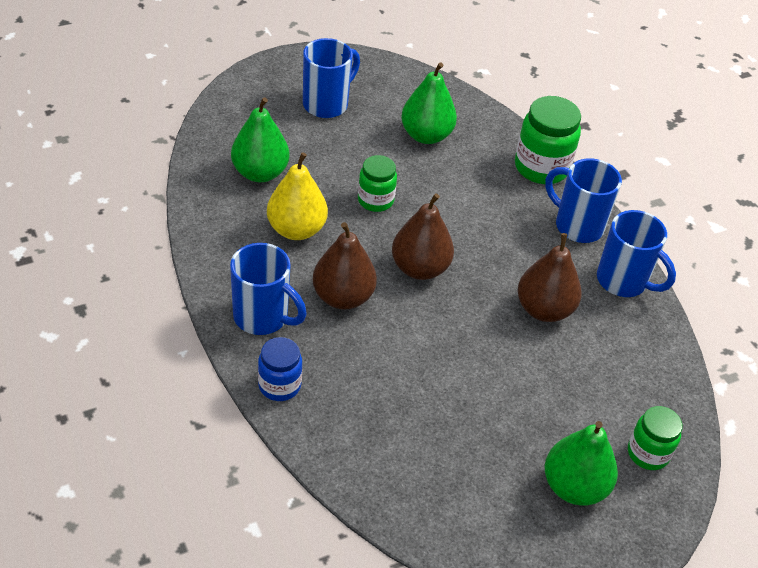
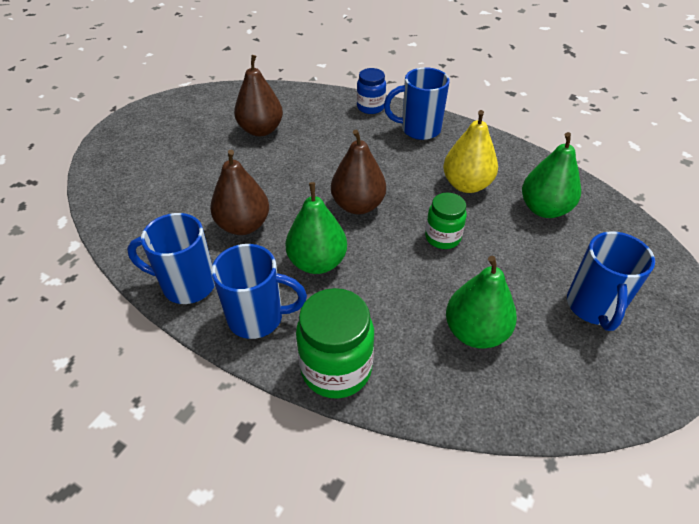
camera: 150 degrees right, 0 degrees up
brown pear [313,222,377,310] -> brown pear moved to [234,55,283,136]
green pear [545,421,618,505] -> green pear moved to [285,182,347,274]
green jar [628,406,683,470] -> none

